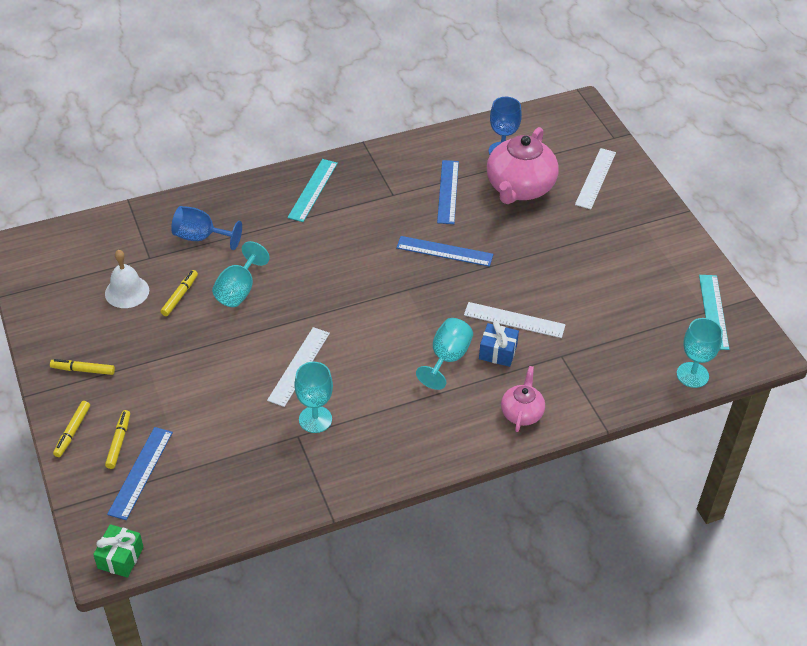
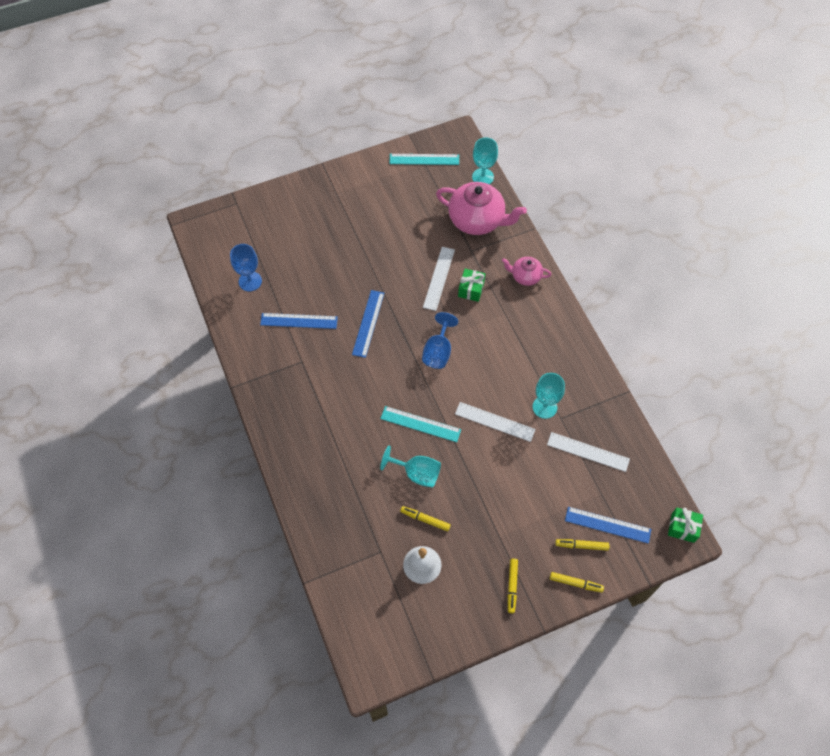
camera: 90 degrees left, 15 degrees up
blue goblet [171,206,242,250] -> blue goblet moved to [422,312,458,369]
turquoise ruler [287,159,338,222] -> turquoise ruler moved to [380,406,461,442]
turquoise goblet [416,318,473,390] -> none
blue gift [479,321,519,367] -> green gift [458,269,485,302]
pink teapot [487,127,558,204] -> pink teapot moved to [436,182,527,235]
white ruler [575,148,616,209] -> white ruler moved to [547,432,630,472]

